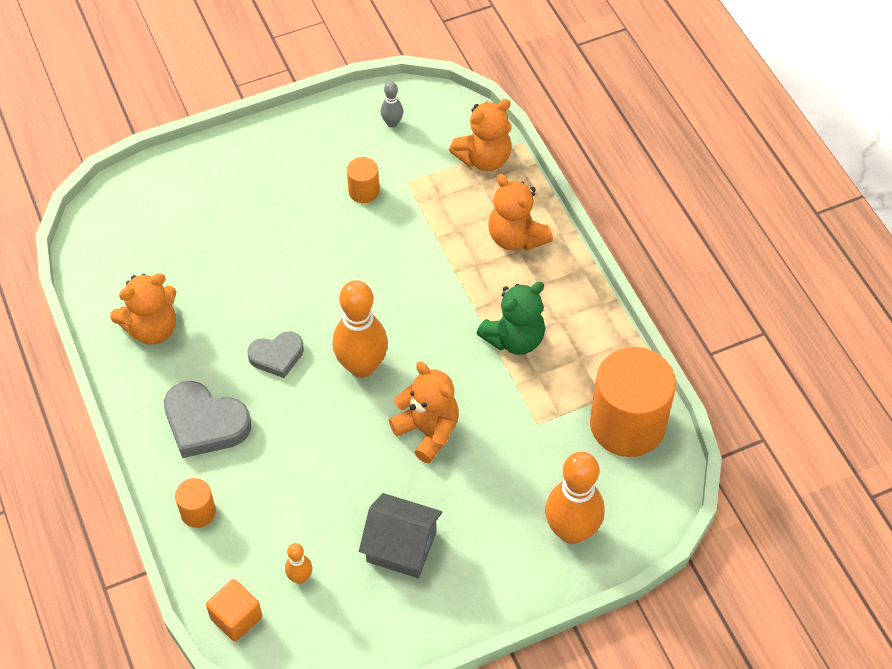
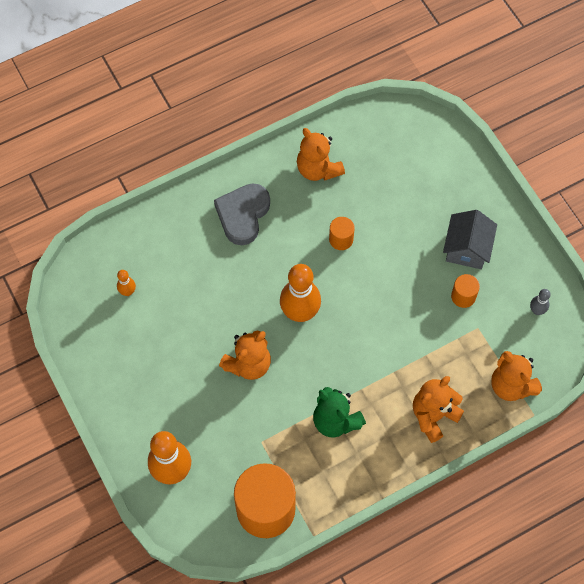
camera: 85 degrees right, 10 degrees up
orange cylinder [175,478,216,528] -> orange cylinder moved to [329,217,355,250]
orange cube [206,579,262,641] -> none
grey heart [247,331,304,378] -> none
grey house [359,493,442,578] -> grey house moved to [443,210,497,269]

